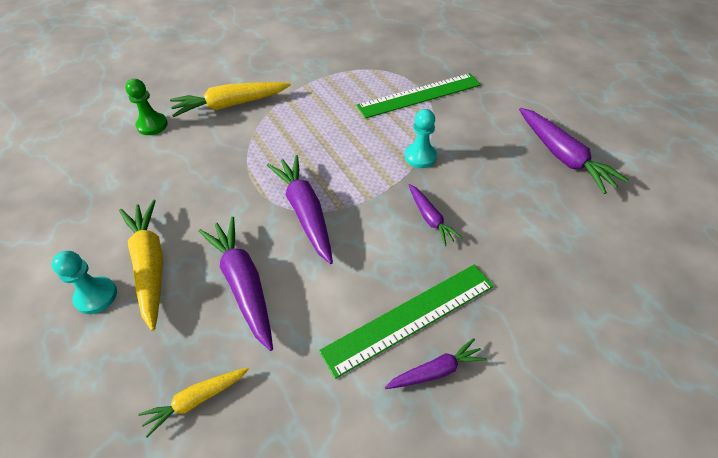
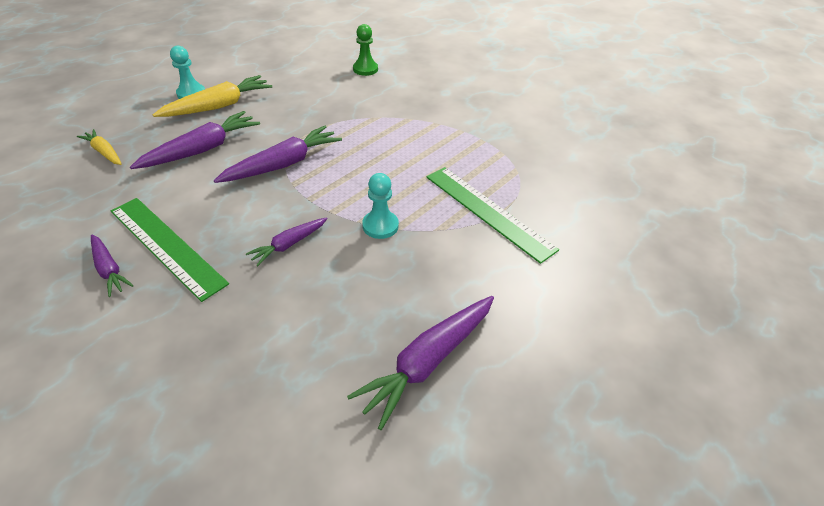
camera: 70 degrees right, 5 degrees down
yellow carrot [170,82,291,117] -> none

